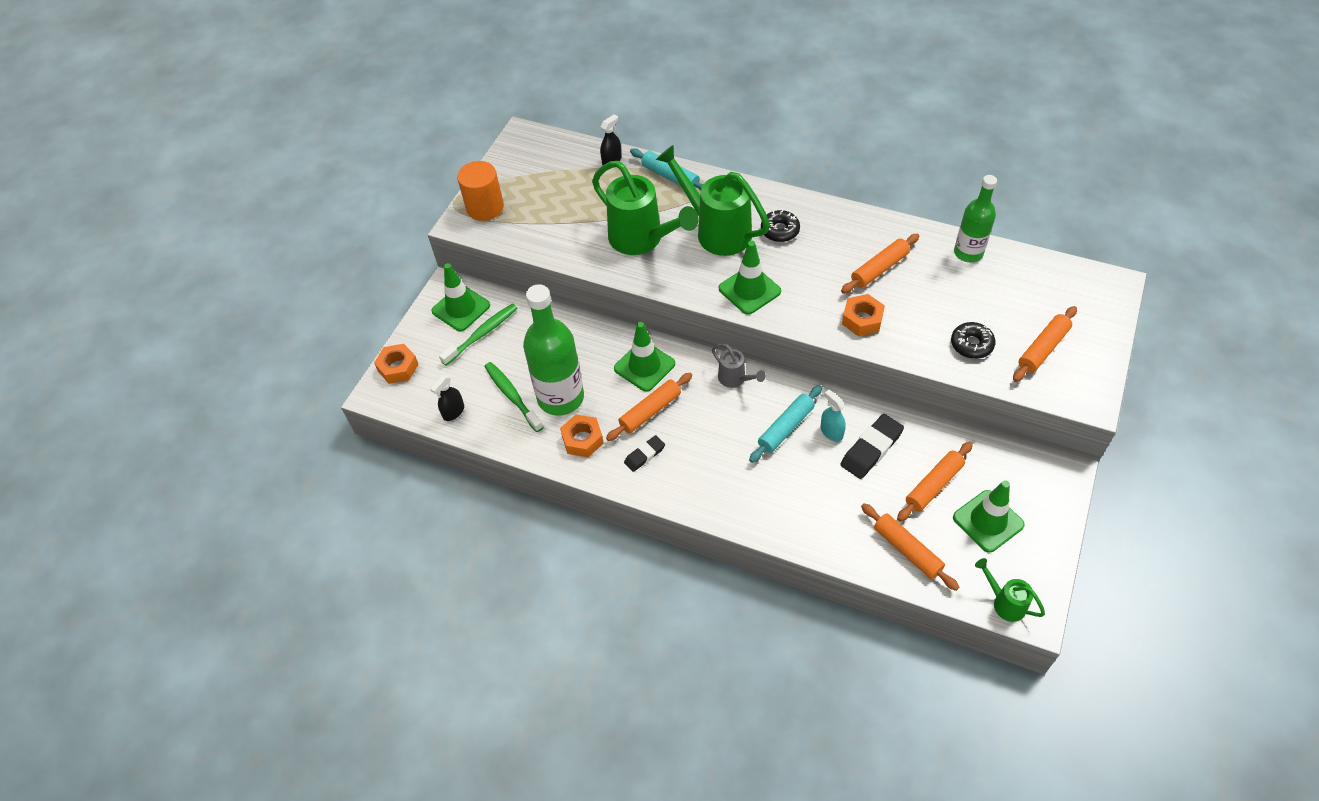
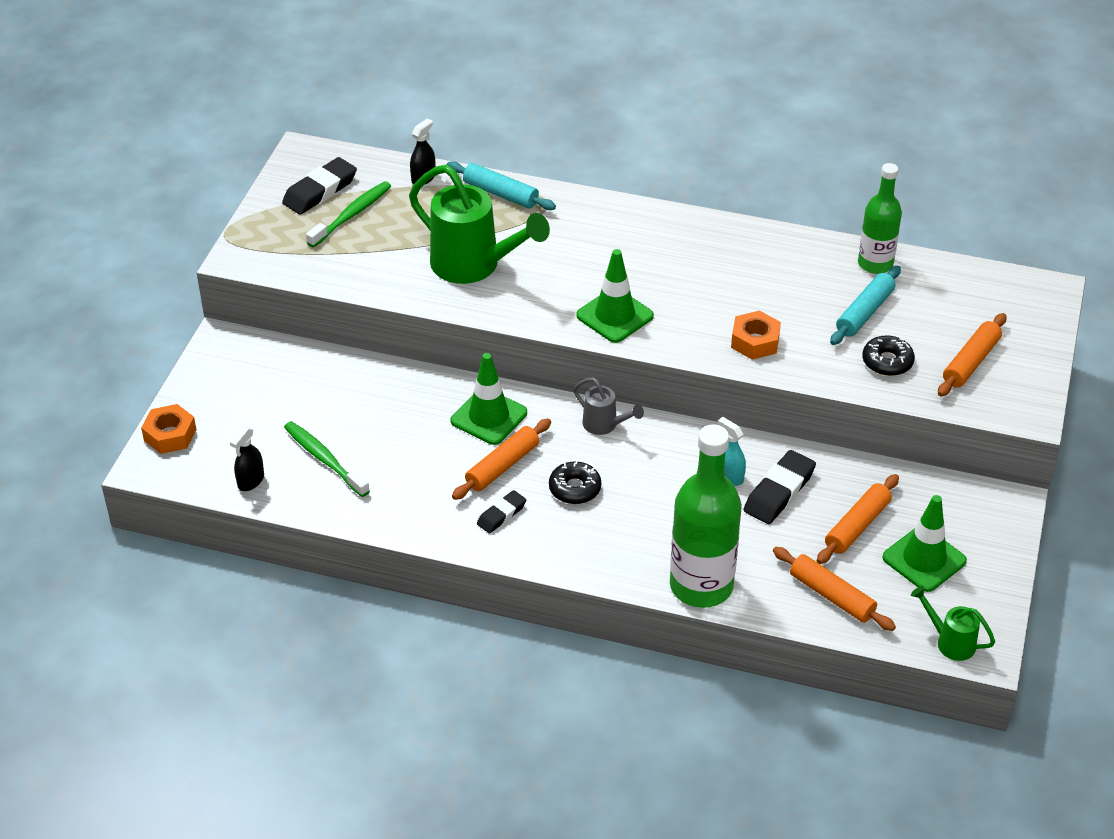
camera: 10 degrees left, 10 degrees down
green traffic cone [431,263,490,331] -> none
green toothbrush [439,304,517,366] -> green toothbrush moved to [306,181,391,247]
orange cylinder [457,161,504,221] -> none
green bottle [523,284,584,416] -> green bottle moved to [670,425,742,608]
orange nut [560,414,604,457] -> none
green watering can [656,145,770,256] -> none
turquoise rolling pin [749,385,822,463] -> turquoise rolling pin moved to [830,265,901,345]
black donut [761,209,800,242] -> black donut moved to [549,460,601,504]
orange rolling pin [841,234,919,294] -> none
none -> black eraser [282,157,357,215]

